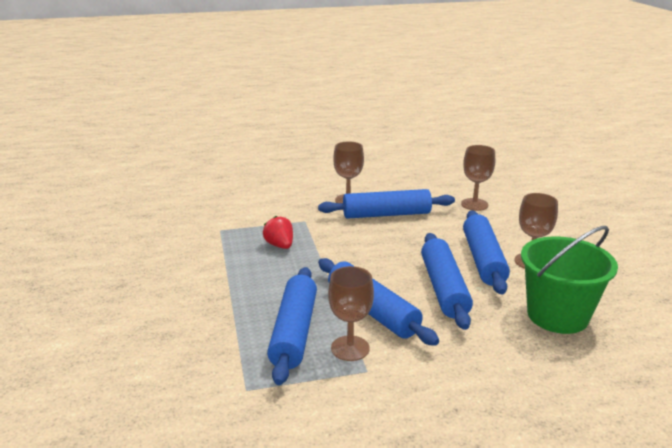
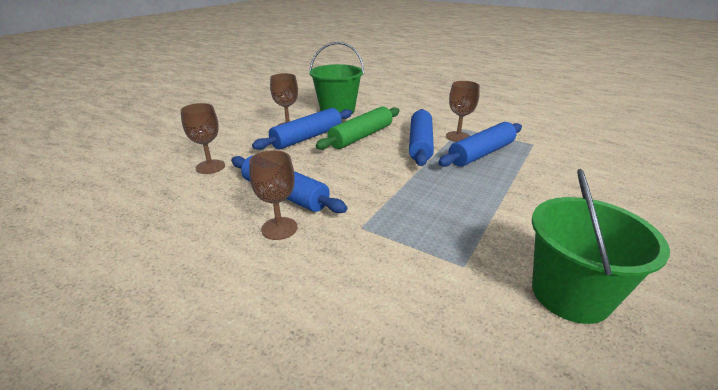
camera: 135 degrees left, 5 degrees up
red strawberry [263,216,293,249] -> none
blue rolling pin [421,233,473,330] -> green rolling pin [315,106,399,150]
none -> green bucket [532,169,670,324]

